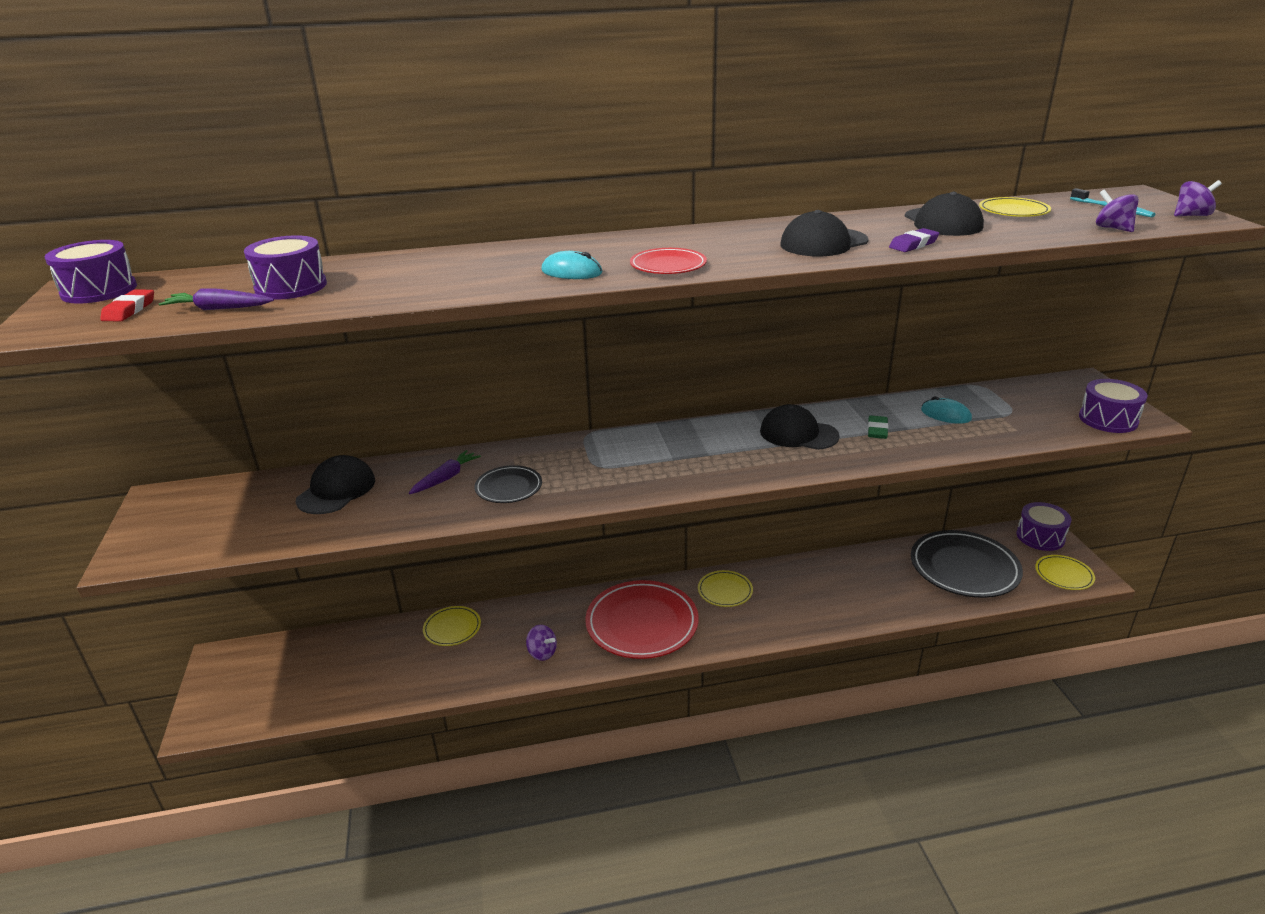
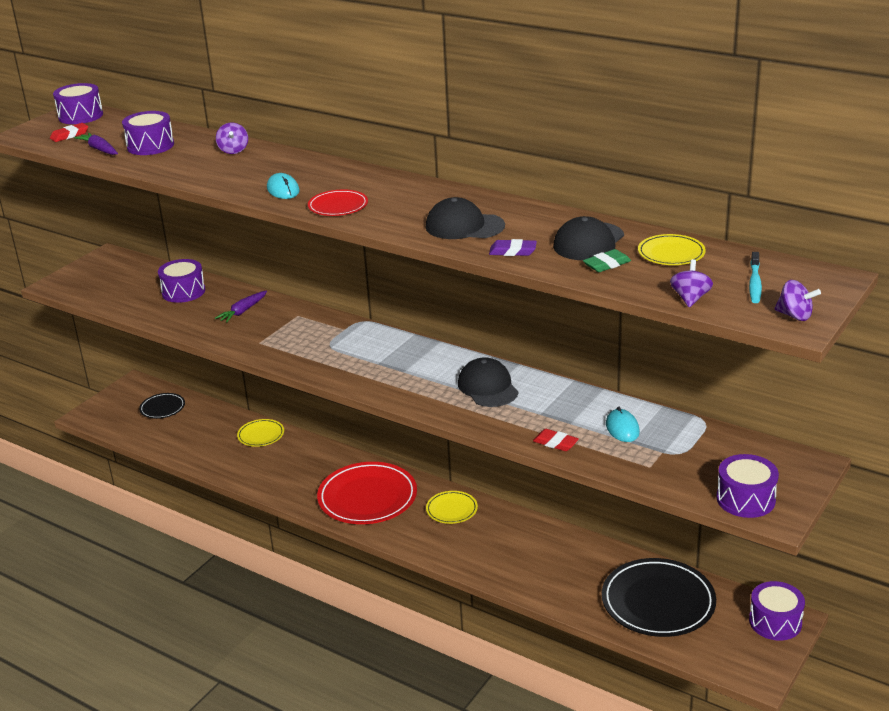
camera: 45 degrees right, 0 degrees up
black cap [296,455,375,514] -> purple drum [158,259,205,303]
purple carrot [409,450,481,494] -> purple carrot turned 135 degrees clockwise [215,291,267,323]
black plate [475,465,542,503] -> black plate moved to [139,393,185,419]
purple spinning top [526,625,557,661] -> purple spinning top moved to [216,123,248,154]
green eraser [868,416,888,439] -> green eraser moved to [583,249,631,272]
yellow plate [1035,555,1095,590] -> none
none -> red eraser [533,429,579,451]

